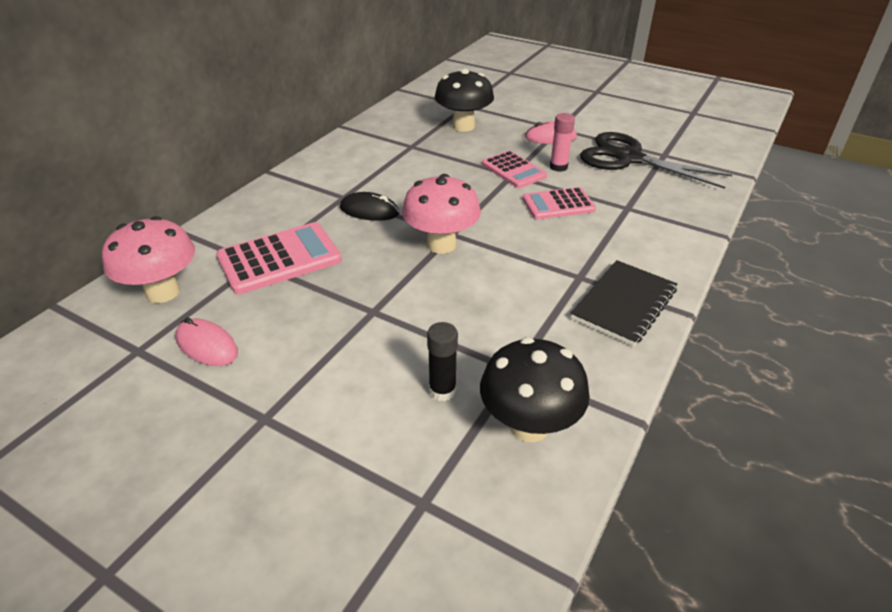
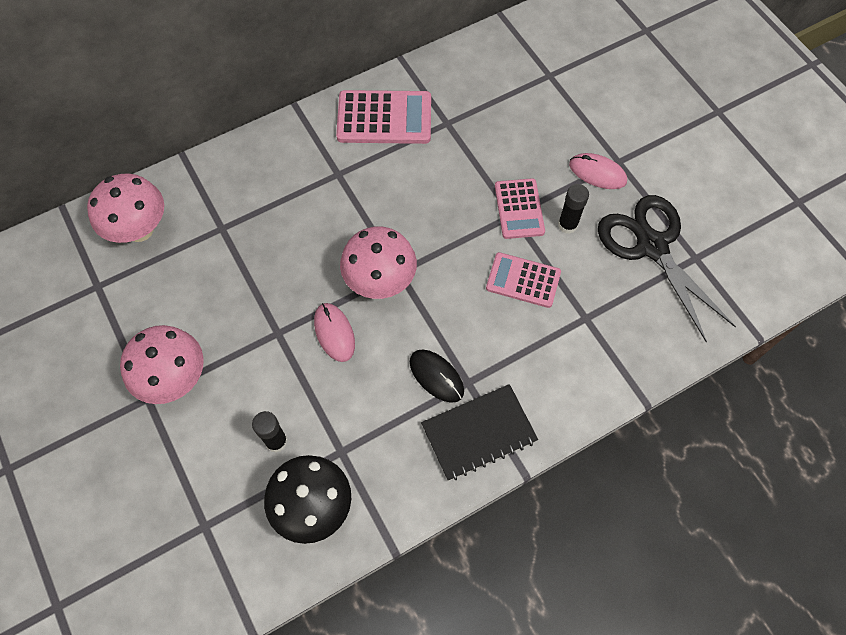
camera: 30 degrees right, 25 degrees up
pink mouse [175,317,238,366] -> pink mouse moved to [314,303,355,362]
pink calculator [216,222,342,295] -> pink calculator moved to [336,90,431,144]
black mouse [340,192,399,221] -> black mouse moved to [410,350,464,403]
black mushroom [435,68,494,132] -> none
pink glue stick [550,113,575,172] -> black glue stick [558,184,589,234]
none -> pink mushroom [120,325,204,404]

